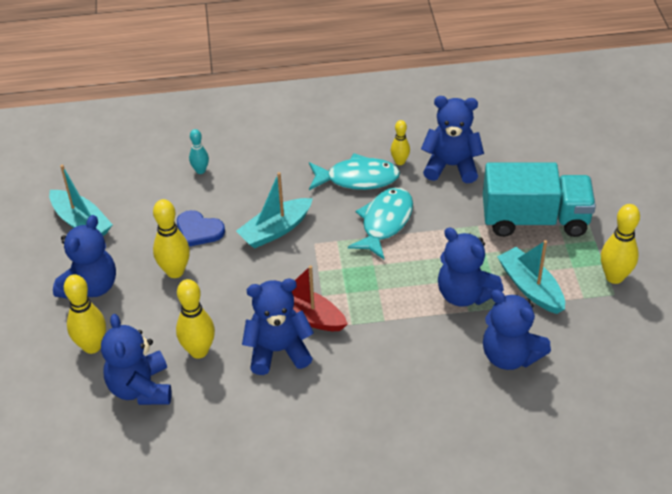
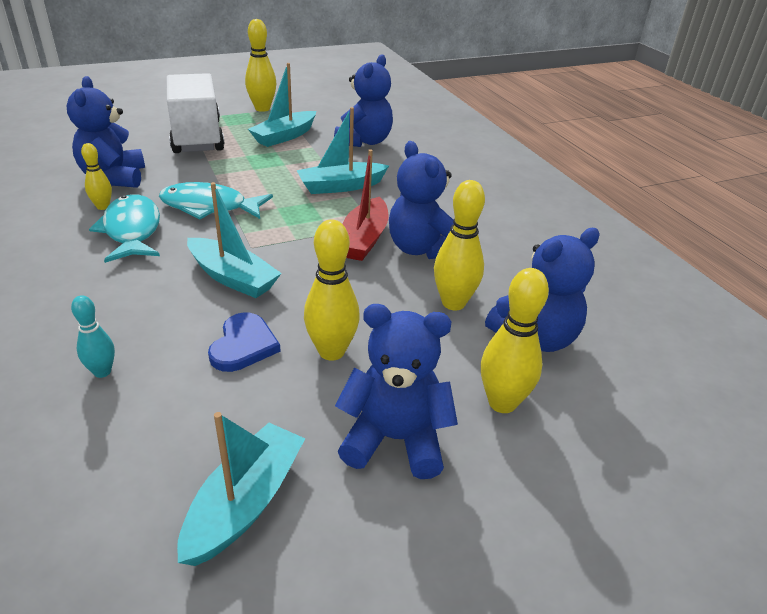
camera: 110 degrees left, 10 degrees down
blue teddy bear [438,227,504,306] -> none
turquoise truck [483,162,596,237] -> white truck [166,73,225,153]
none -> turquoise boat [296,107,389,194]

